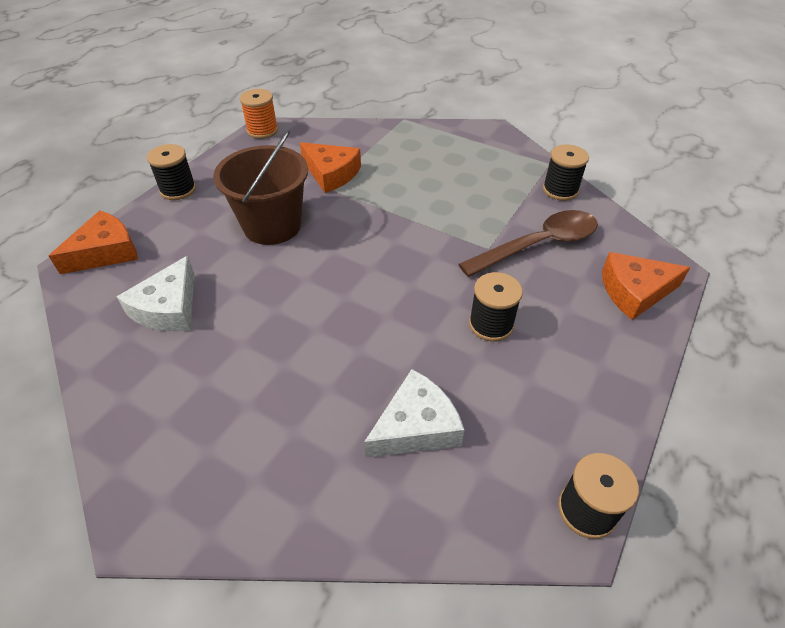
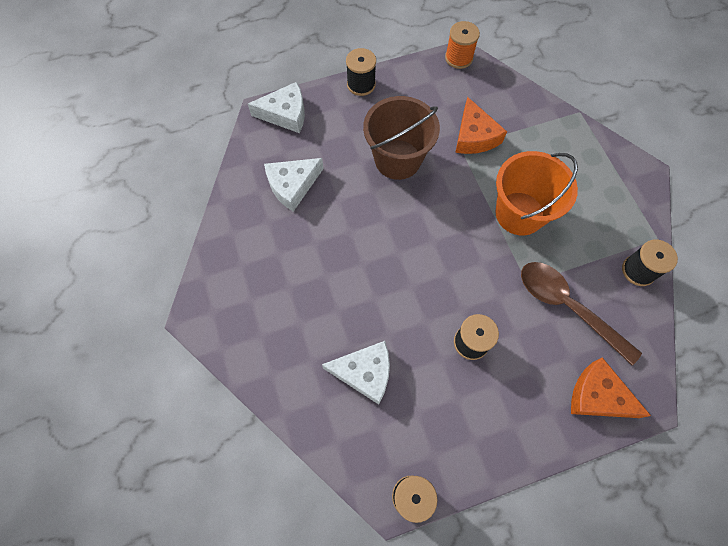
camera: 40 degrees right, 20 degrees up
orange cheese [49,210,138,274] -> white cheese [248,82,305,133]
brown spoon [458,210,598,277] -> brown spoon turned 150 degrees counterclockwise [521,262,642,365]
none -> orange bucket [495,151,578,235]

